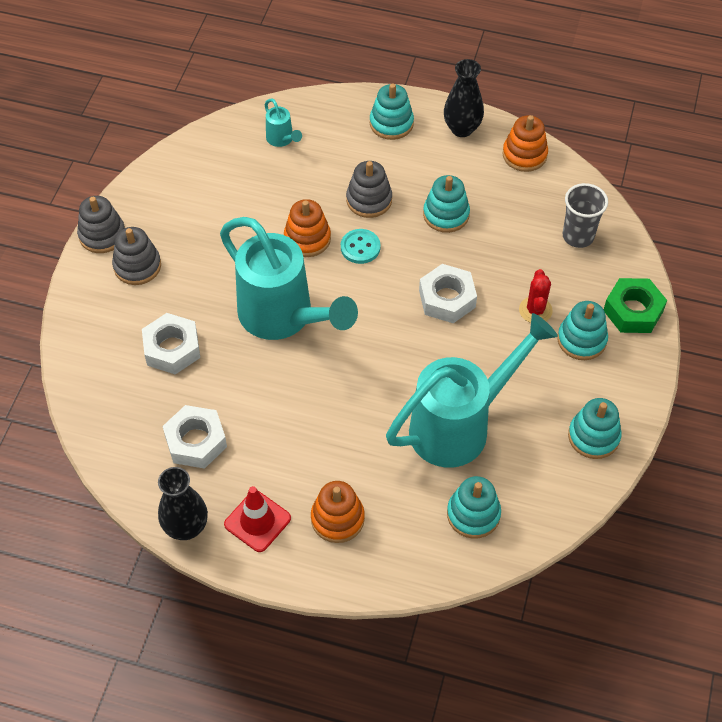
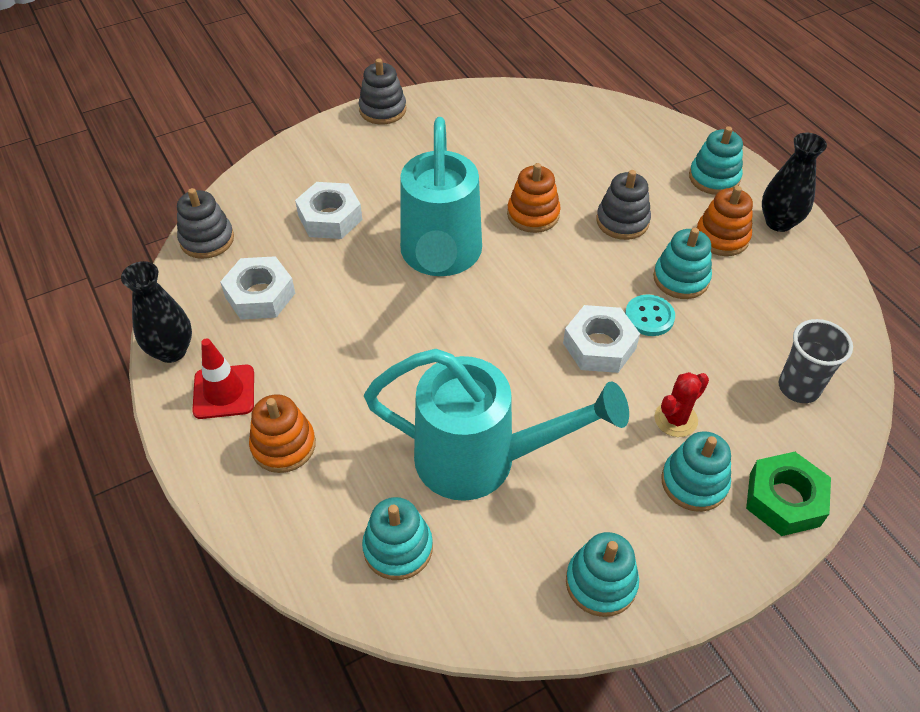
camera: 45 degrees right, 5 degrees down
grey stacking toy [112,227,161,285] -> grey stacking toy moved to [177,188,234,259]
turquoise watering can [265,98,302,147] -> none
turquoise button [341,229,380,264] -> turquoise button moved to [625,294,675,336]
orange stacking toy [503,115,548,172] -> orange stacking toy moved to [697,186,753,256]

